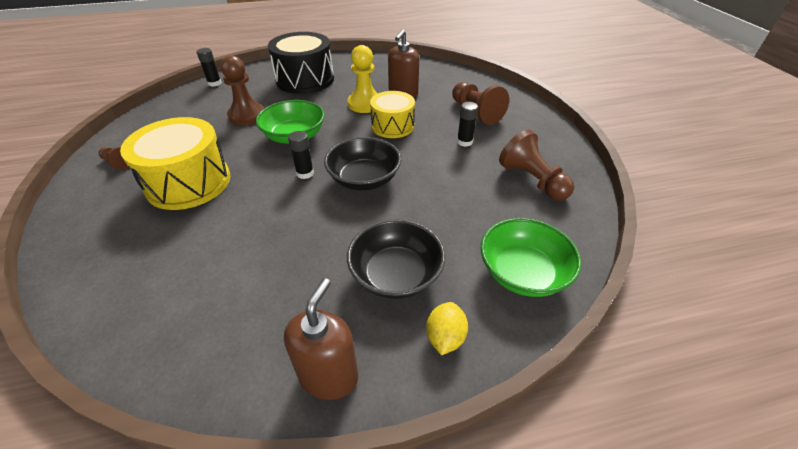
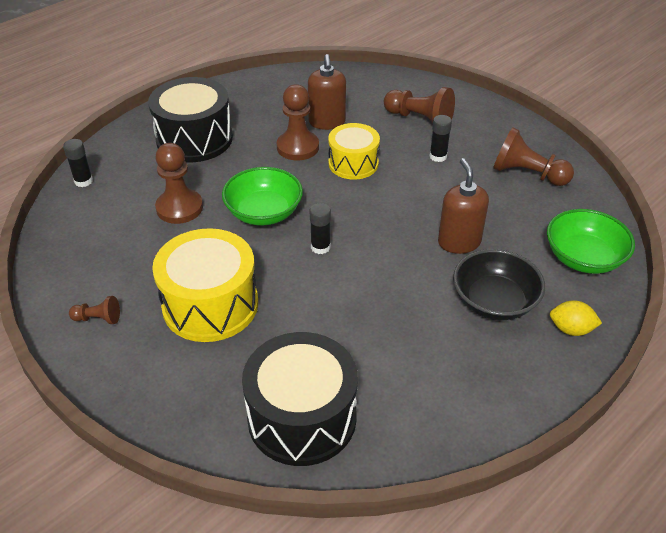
camera: 30 degrees left, 0 degrees up
brown soap dispenser [284,278,358,400] -> brown soap dispenser moved to [438,158,489,254]
black bowl [324,137,401,191] -> none
yellow pawn [347,45,378,113] -> brown pawn [277,84,319,160]
yellow lemon [426,302,468,355] -> yellow lemon turned 60 degrees counterclockwise [550,300,602,336]
none -> black drum [242,332,358,466]

